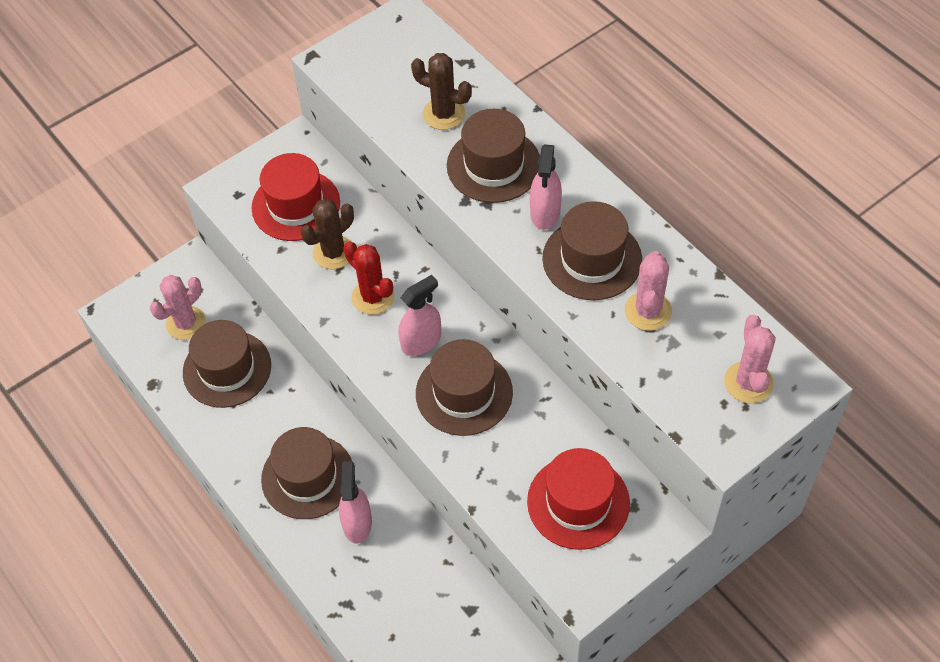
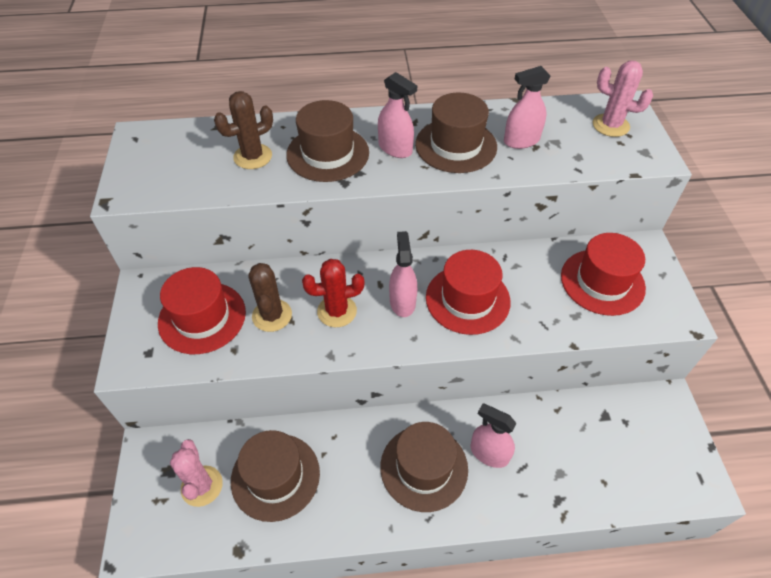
camera: 60 degrees left, 5 degrees down
brown hat [416,339,513,436] -> red hat [426,250,511,335]
pink cactus [625,251,672,331] -> pink spray bottle [504,66,551,149]

